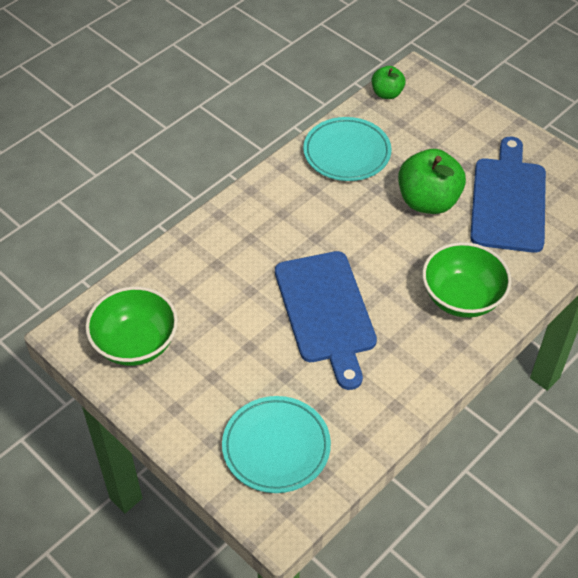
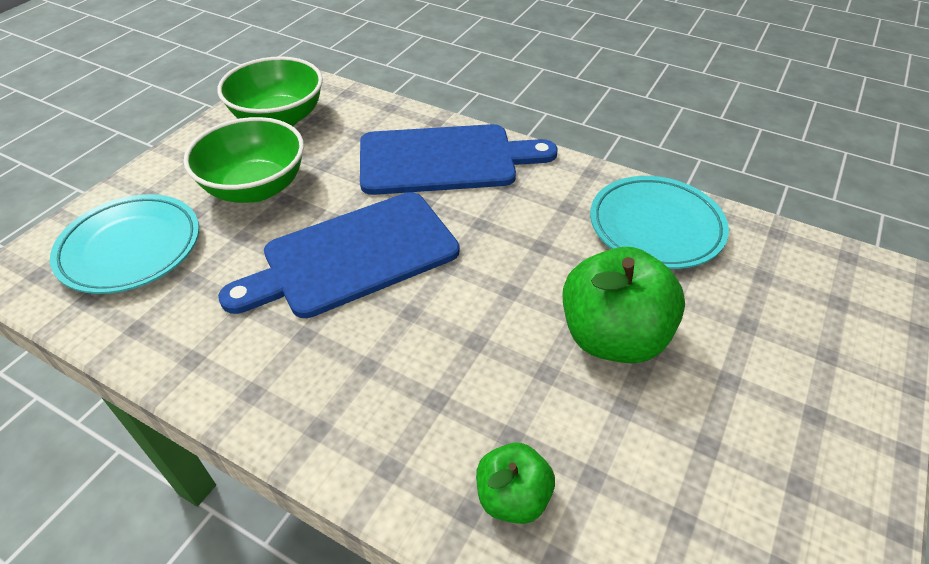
camera: 75 degrees right, 5 degrees down
green apple [372,66,406,99] -> green apple moved to [476,443,555,524]
green bowl [422,242,512,318] -> green bowl moved to [184,117,304,203]
blue cutting board [470,137,546,253] -> blue cutting board moved to [360,124,557,195]

